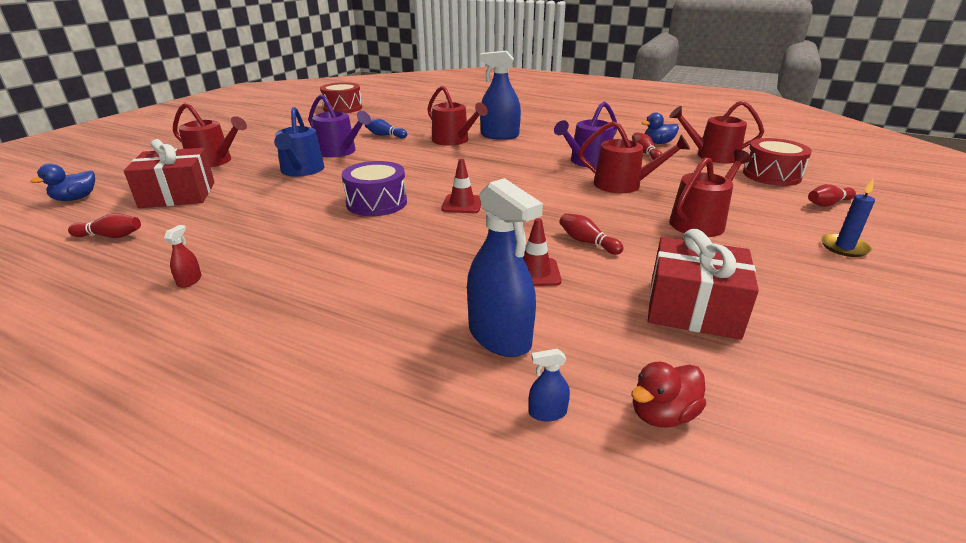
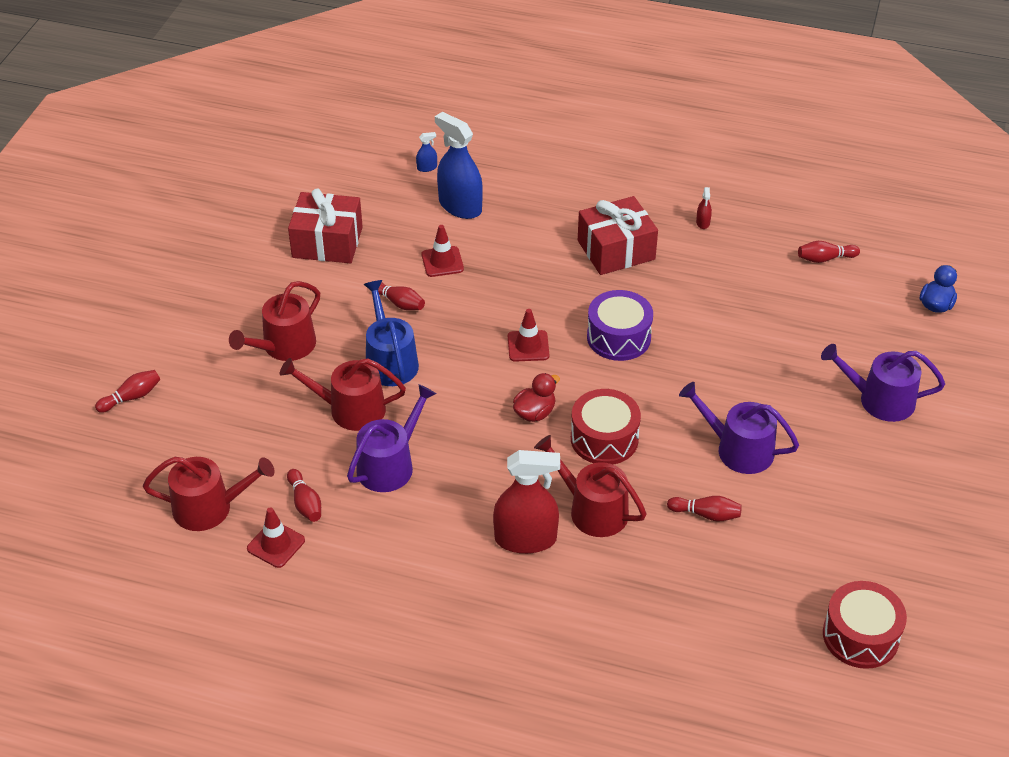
camera: 170 degrees right, 15 degrees up
red gift [124,139,215,208] -> red gift moved to [578,196,658,275]
red watering can [173,103,247,167] -> purple watering can [821,344,945,422]
blue watering can [274,107,324,177] -> blue watering can moved to [364,280,419,386]
blue bowling pin [365,119,407,139] -> red bowling pin [667,496,742,522]
blue spray bottle [480,51,521,140] -> red spray bottle [493,450,560,554]
red duck [631,362,706,428] -> red duck moved to [513,373,560,422]
blue duck [642,112,679,144] -> red traffic cone [247,507,305,568]
red drum [743,138,812,186] -> red drum moved to [571,389,641,464]
blue candle [821,179,875,257] -> none

